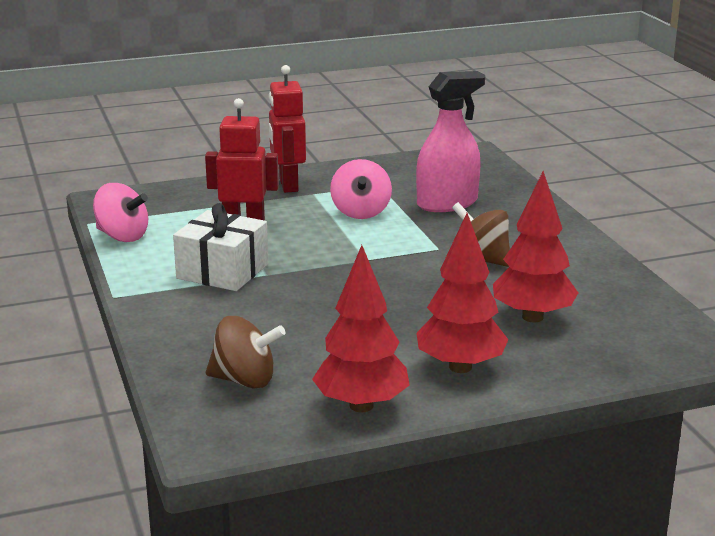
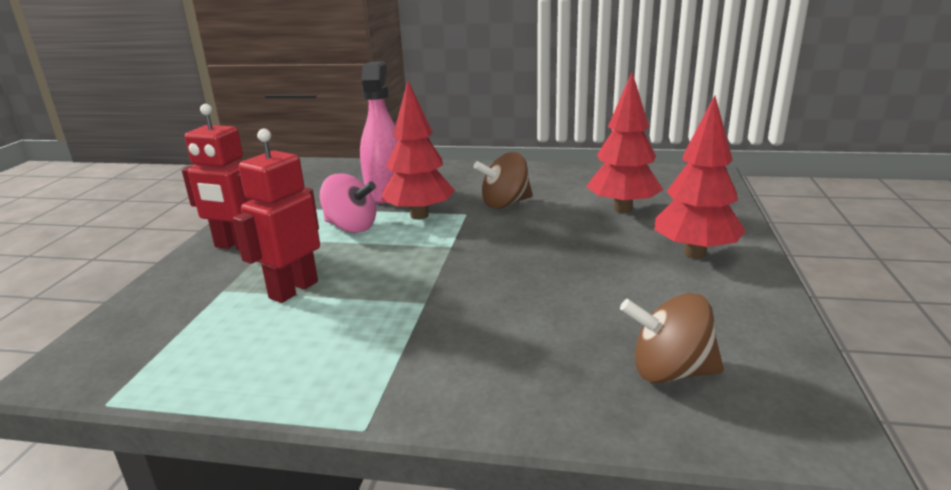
camera: 60 degrees left, 0 degrees up
pink spinning top [93,183,148,242] -> none
white gift [173,203,268,291] -> none
brown spinning top [206,316,286,389] -> brown spinning top turned 120 degrees counterclockwise [620,293,724,383]
red tree [312,245,410,412] -> red tree moved to [381,81,455,219]

